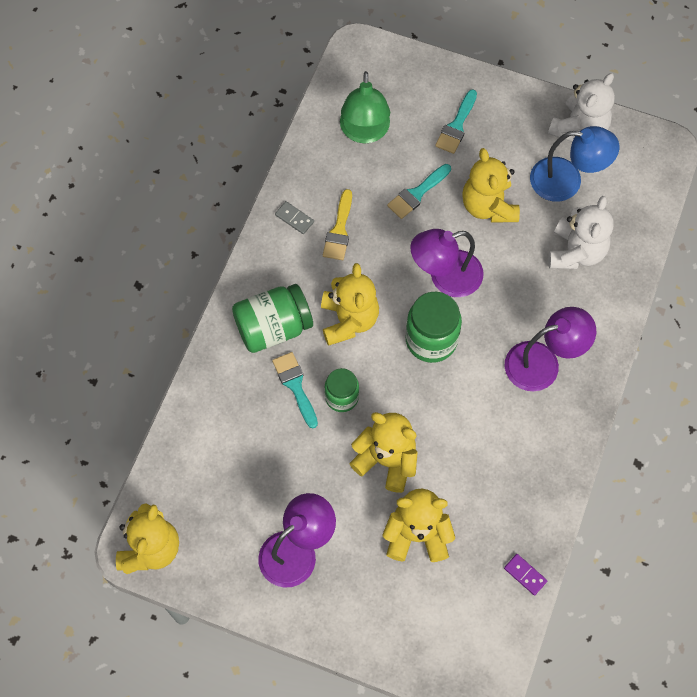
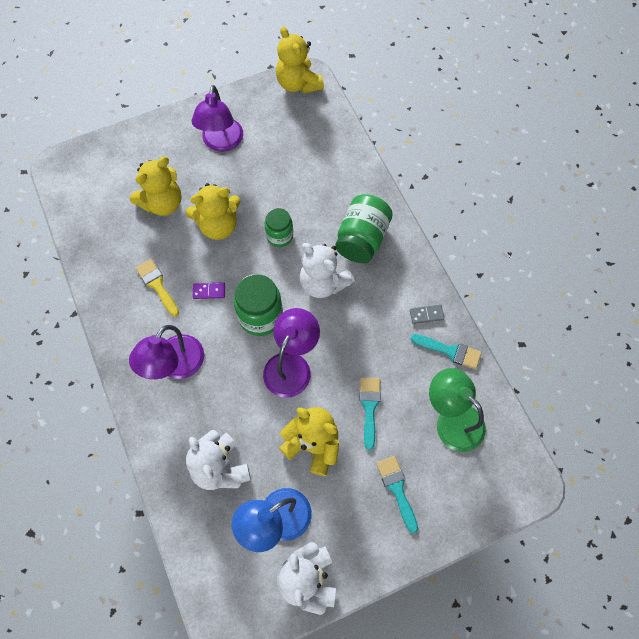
camera: 135 degrees right, 0 degrees up
turquoise brush [272,352,318,428] -> turquoise brush moved to [411,334,482,369]
yellow teddy bear [321,263,379,346] -> white teddy bear [299,243,355,298]
yellow brush [323,189,352,260] -> yellow brush moved to [136,259,179,317]
purple domino [504,554,547,595] -> purple domino moved to [193,283,225,299]

